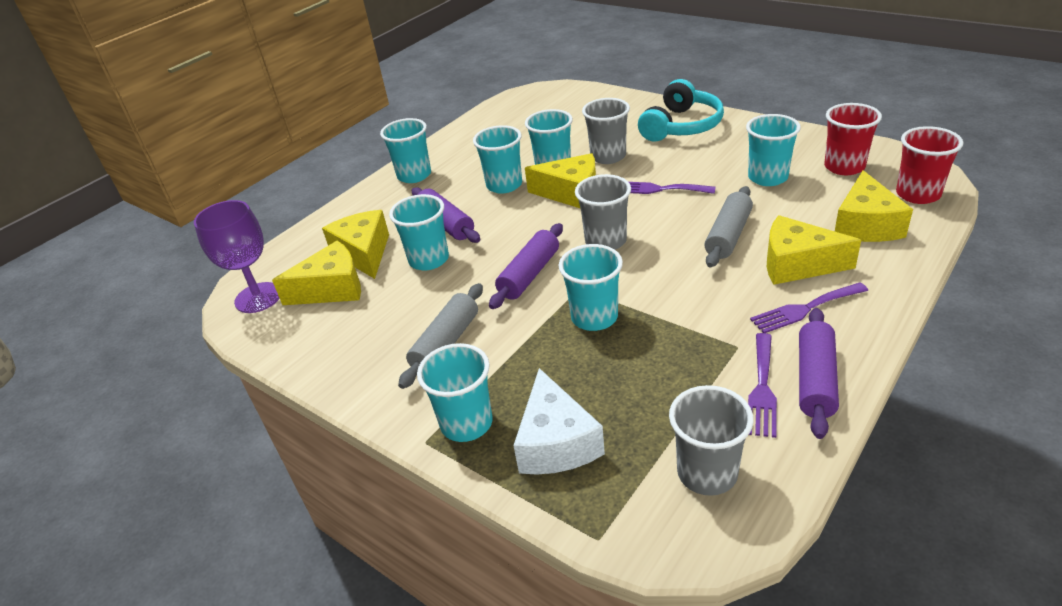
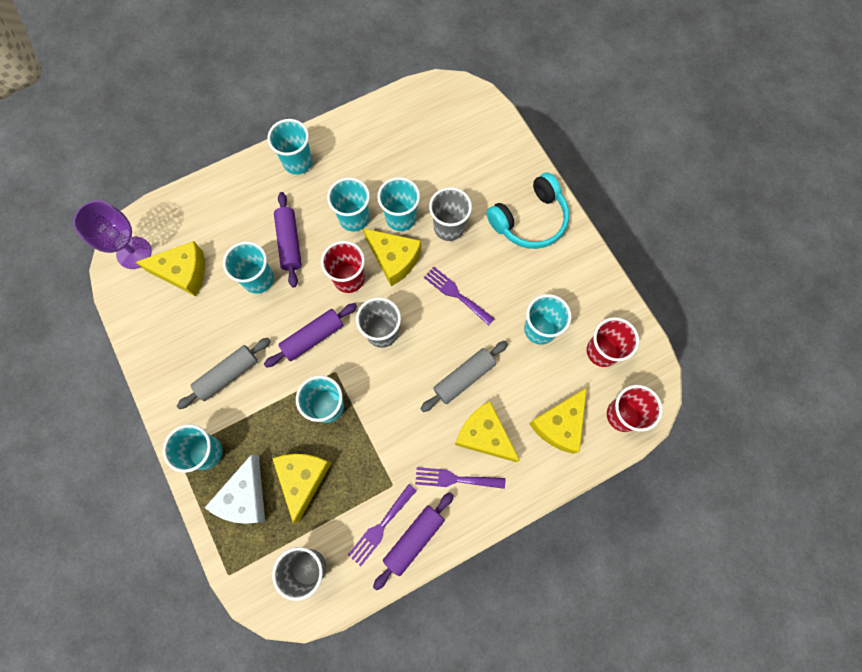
camera: 20 degrees right, 35 degrees up
yellow cheese [322,210,389,279] -> yellow cheese moved to [272,454,331,523]
none -> red cup [321,241,365,293]

